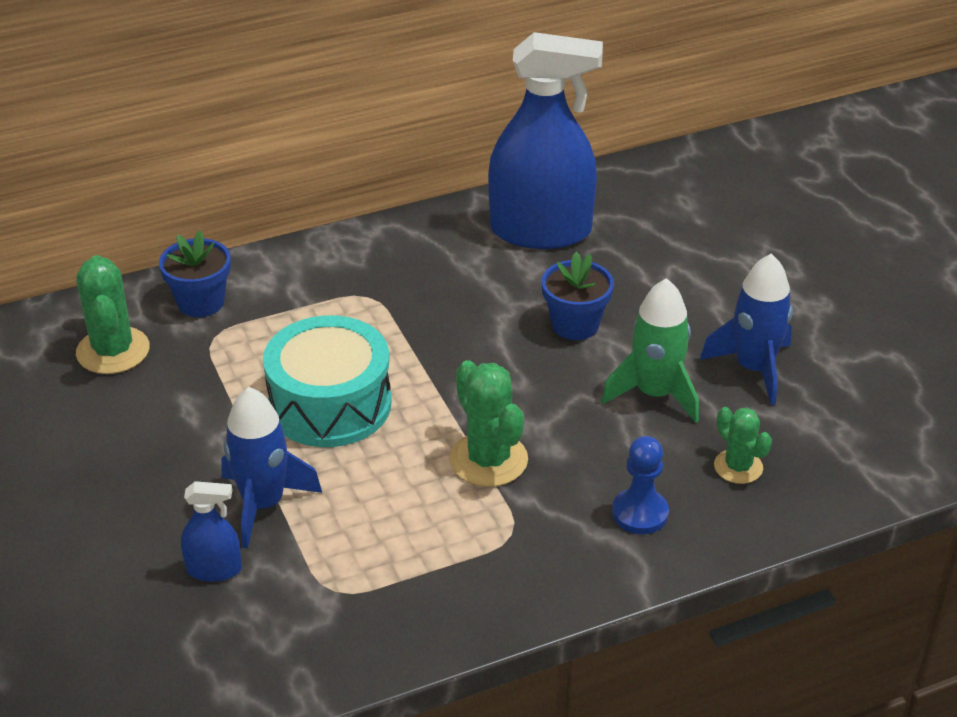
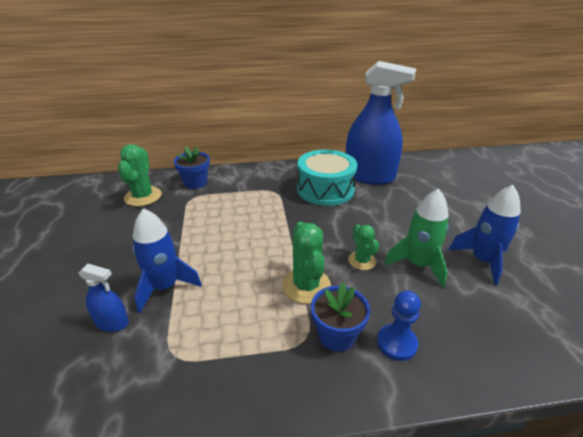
camera: 15 degrees right, 5 degrees down
turquoise drum [263,315,391,447] -> turquoise drum moved to [297,150,357,206]
blue flower pot [542,252,614,340] -> blue flower pot moved to [311,282,370,352]
green cactus [714,407,772,484] -> green cactus moved to [348,224,379,270]

